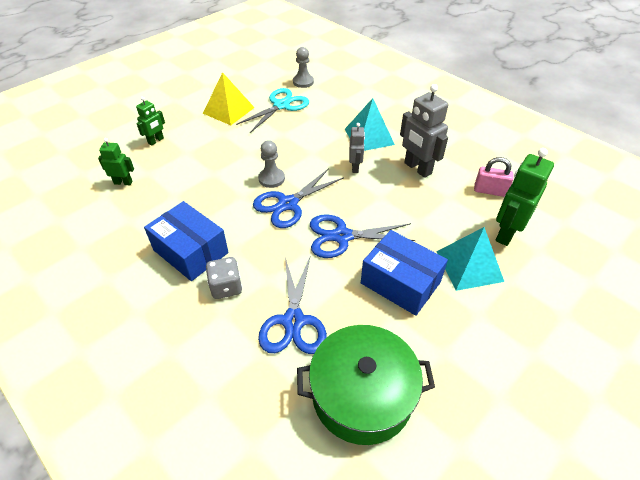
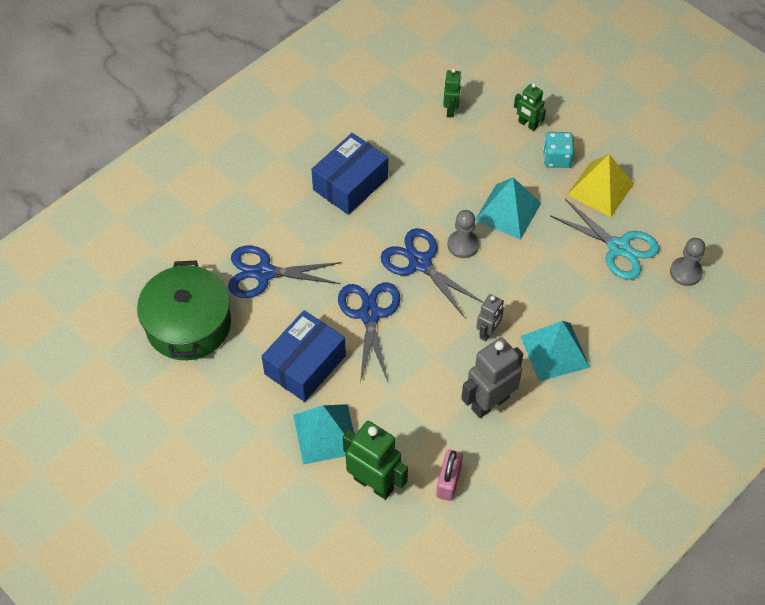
camera: 90 degrees right, 10 degrees up
grey dice [206,257,242,299] -> none
grey robot [349,123,365,173] -> grey robot turned 60 degrees counterclockwise [476,294,504,341]
none -> turquoise pyramid [475,177,541,240]
none -> turquoise dice [543,132,574,168]

